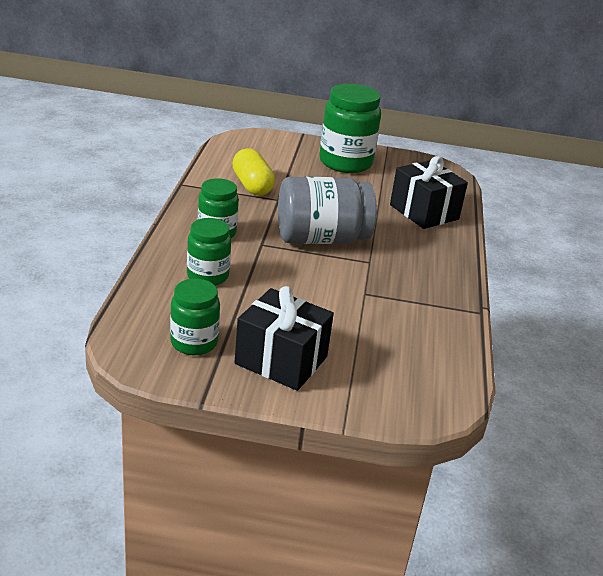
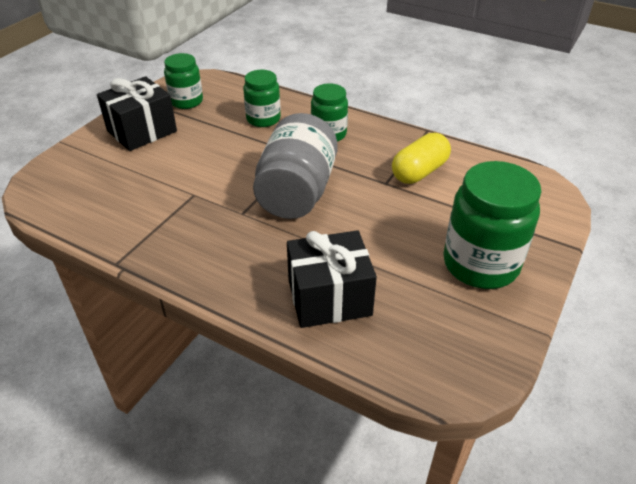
camera: 115 degrees right, 10 degrees up
yellow capsule [232,148,275,196] -> yellow capsule turned 45 degrees counterclockwise [392,133,451,184]

